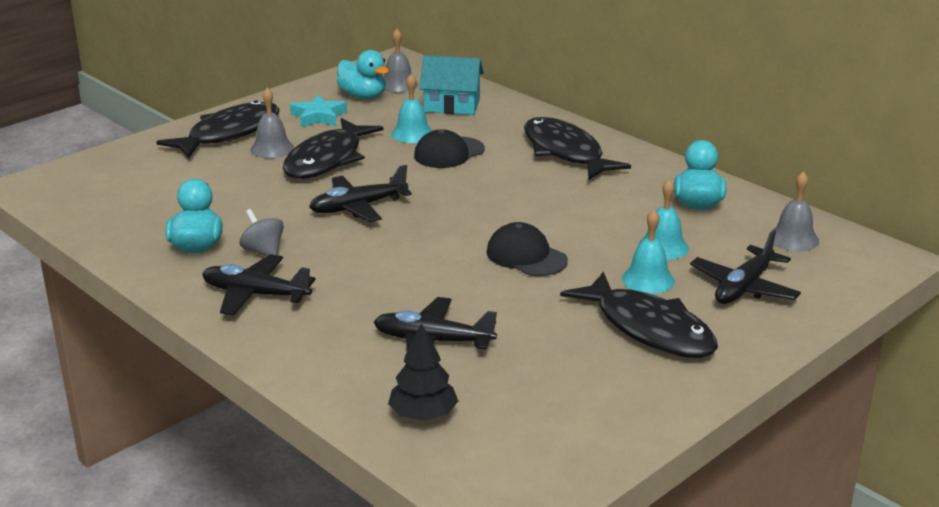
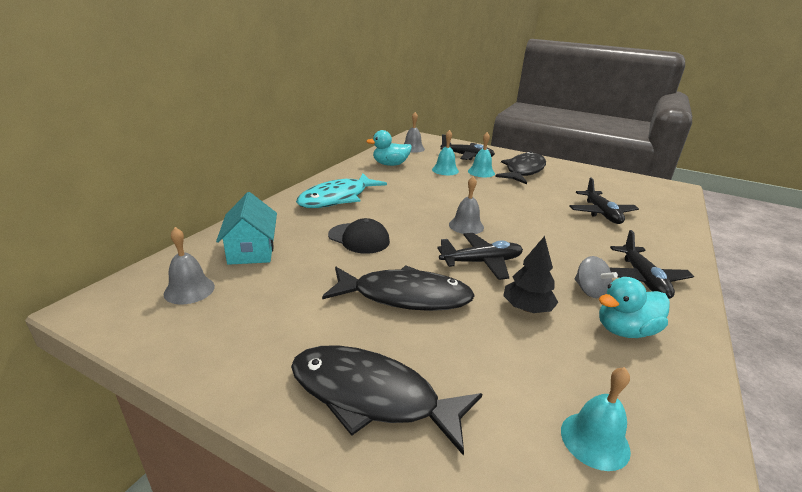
camera: 110 degrees left, 0 degrees up
grey spinning top [240,209,284,256] -> grey spinning top turned 60 degrees counterclockwise [575,256,618,298]
grey bell [250,88,294,159] -> grey bell moved to [449,176,484,234]
turquoise star [290,95,347,127] -> none
black plane [309,165,412,222] -> black plane turned 60 degrees counterclockwise [437,233,523,280]
turquoise duck [337,50,389,99] -> none
black tree [388,323,458,421] -> black tree moved to [503,236,559,313]
turquoise bell [391,74,432,143] -> turquoise bell moved to [561,367,631,471]
black cap [486,222,568,276] -> none
black fish [524,117,631,180] -> turquoise fish [296,173,387,208]

